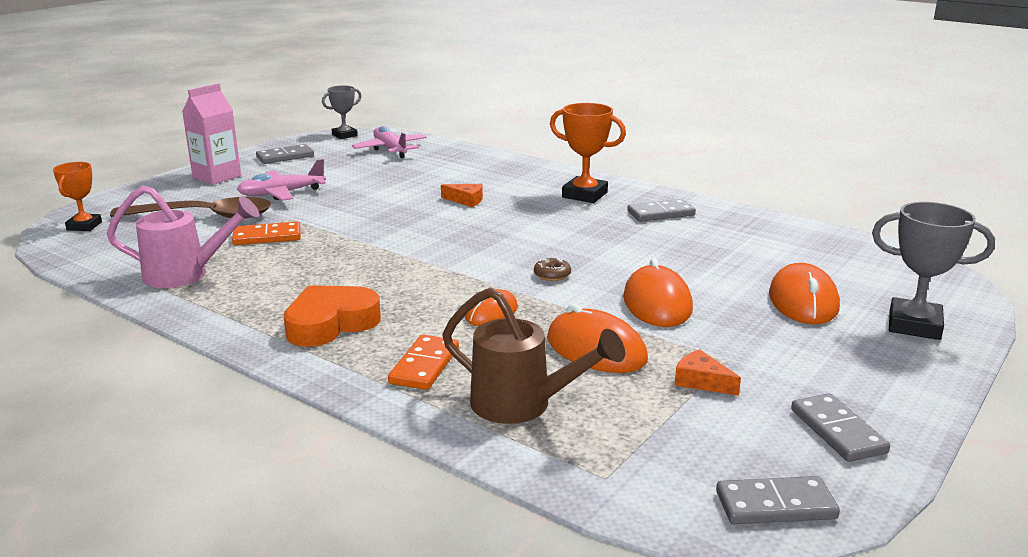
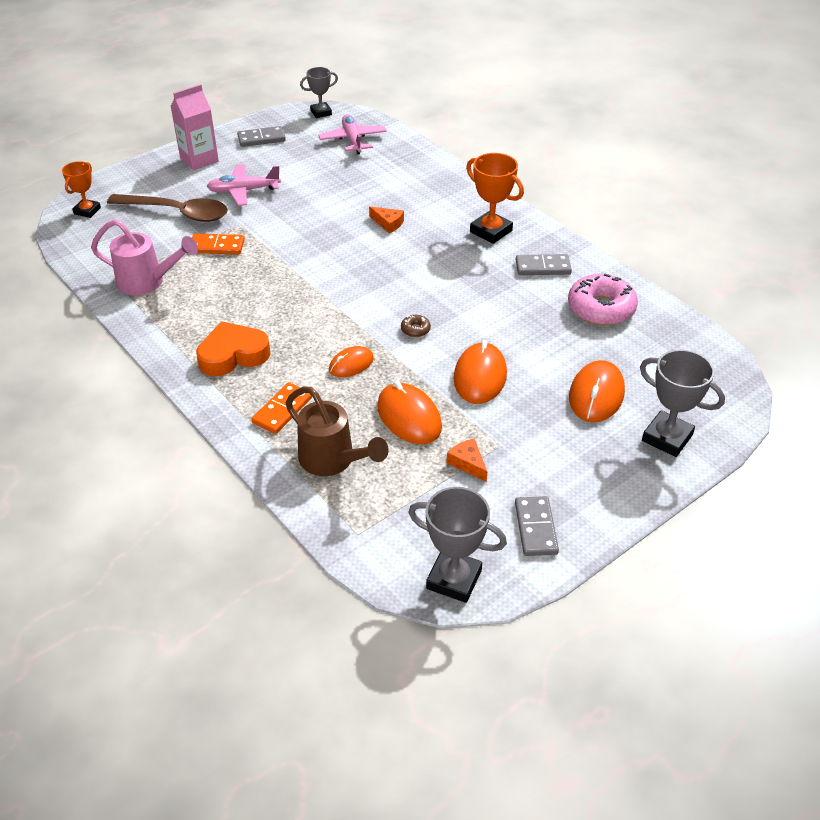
camera: 15 degrees right, 20 degrees up
grey domino [716,476,840,524] -> grey trophy [408,487,507,603]
none -> pink donut [568,274,638,326]

